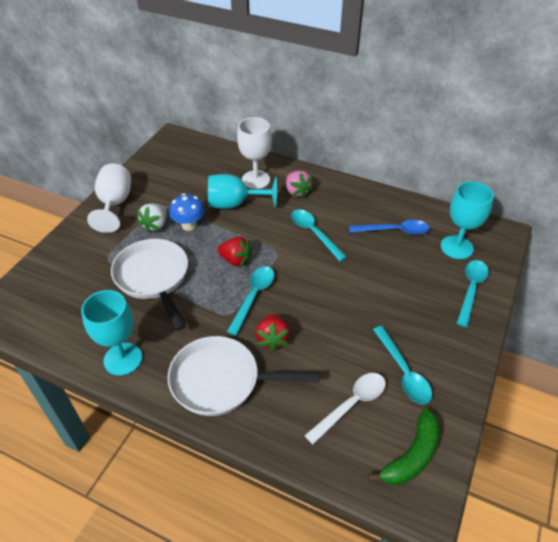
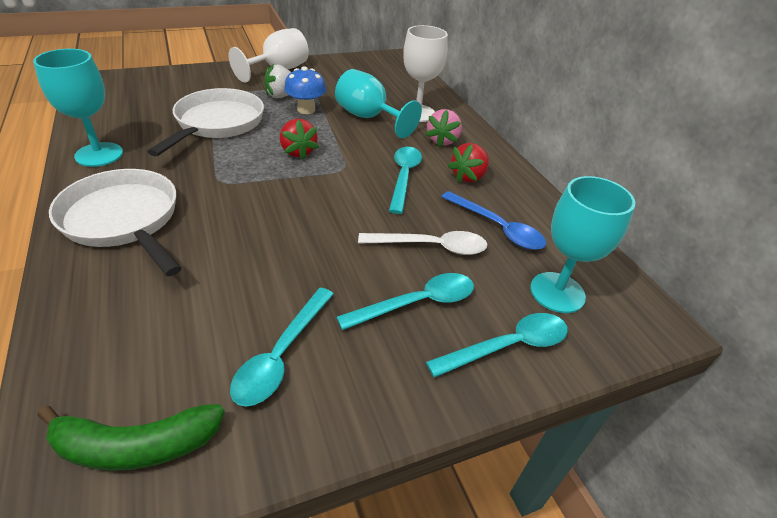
camera: 40 degrees right, 5 degrees down
turquoise spoon [227,266,274,336] -> turquoise spoon moved to [337,273,474,330]
red strawberry [256,314,290,351] -> red strawberry moved to [448,143,489,183]
white spoon [304,373,386,444] -> white spoon moved to [358,231,488,255]

